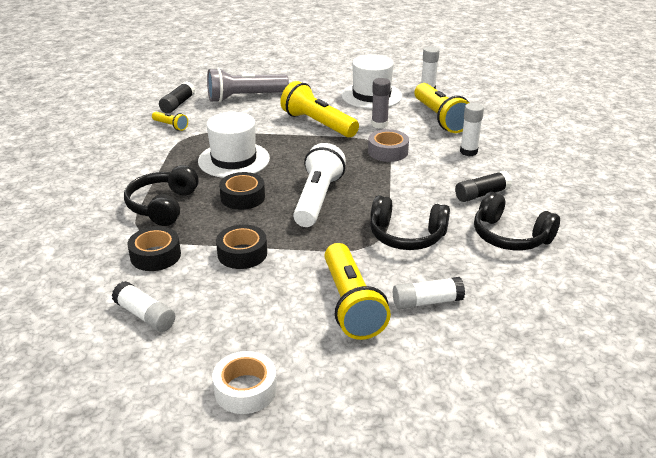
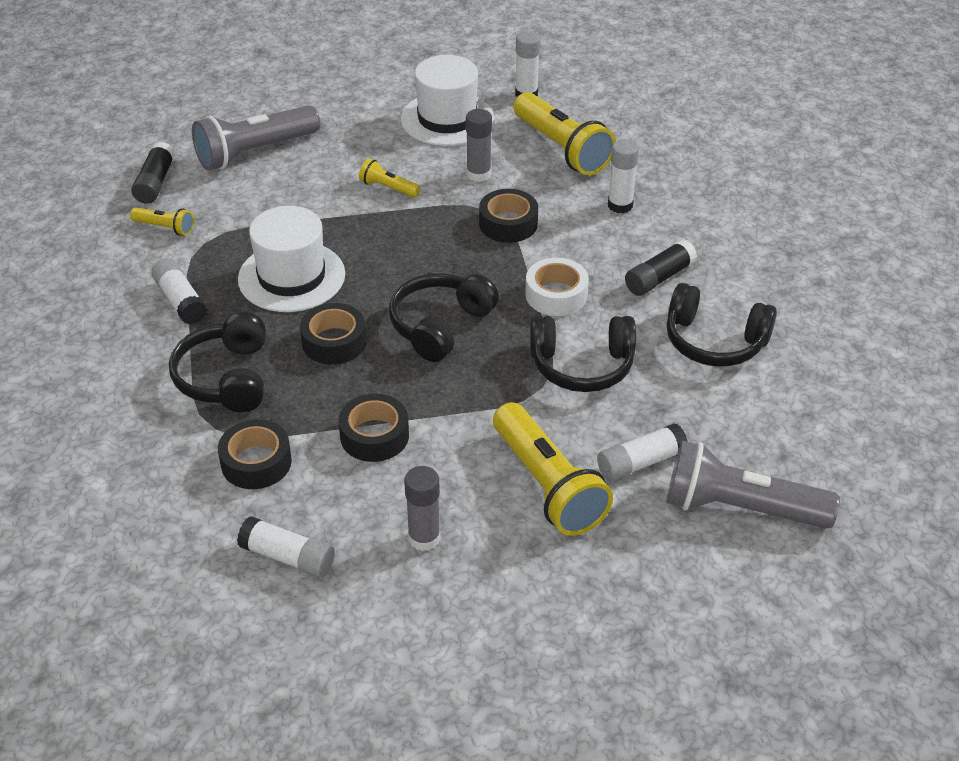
camera: 15 degrees left, 10 degrees up
white tape [212,351,277,414] -> white tape moved to [525,258,589,316]
yellow flashlight [280,81,359,137] -> yellow flashlight [359,158,420,198], size x0.48
white flashlight [293,143,346,227] -> black headphones [389,273,499,362]
grey tape [368,129,409,162] -> black tape [479,189,538,243]
none -> white glue stick [151,258,207,324]
none -> grey glue stick [404,466,441,551]
none -> grey flashlight [667,440,840,529]

